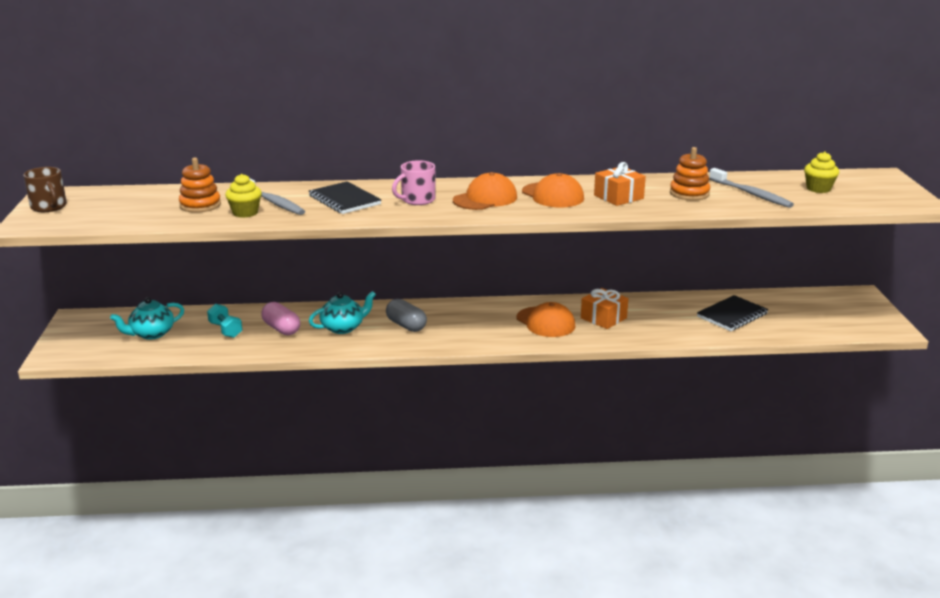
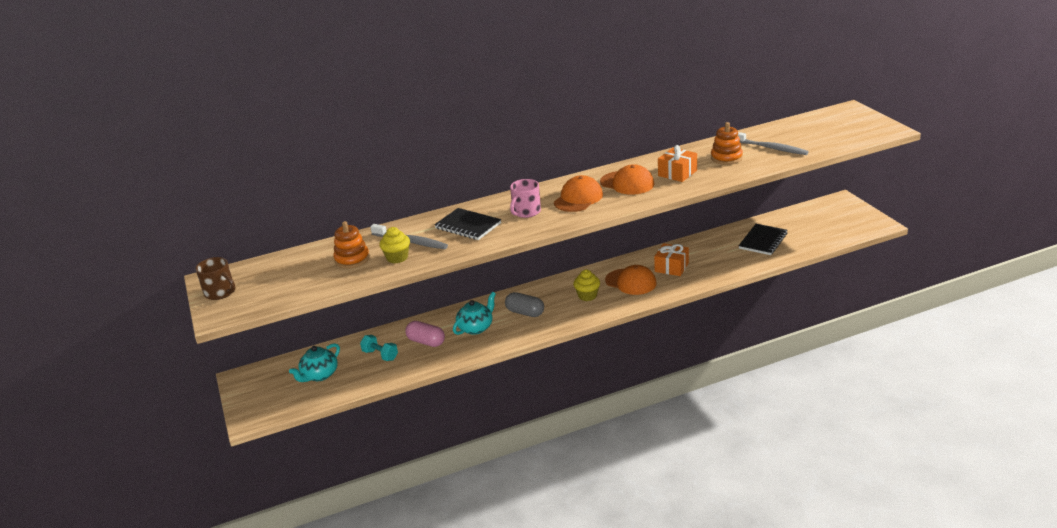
camera: 15 degrees left, 5 degrees up
yellow cupcake [804,152,839,193] -> yellow cupcake moved to [573,270,600,301]

